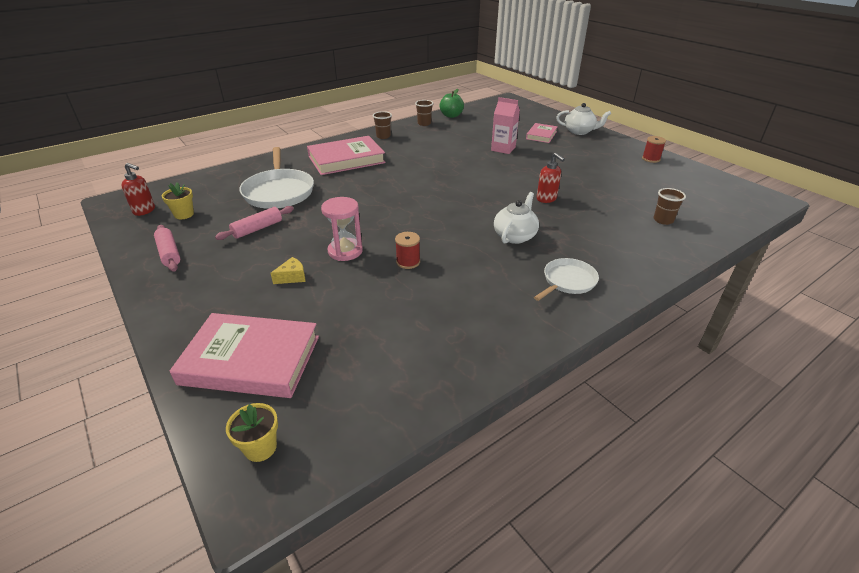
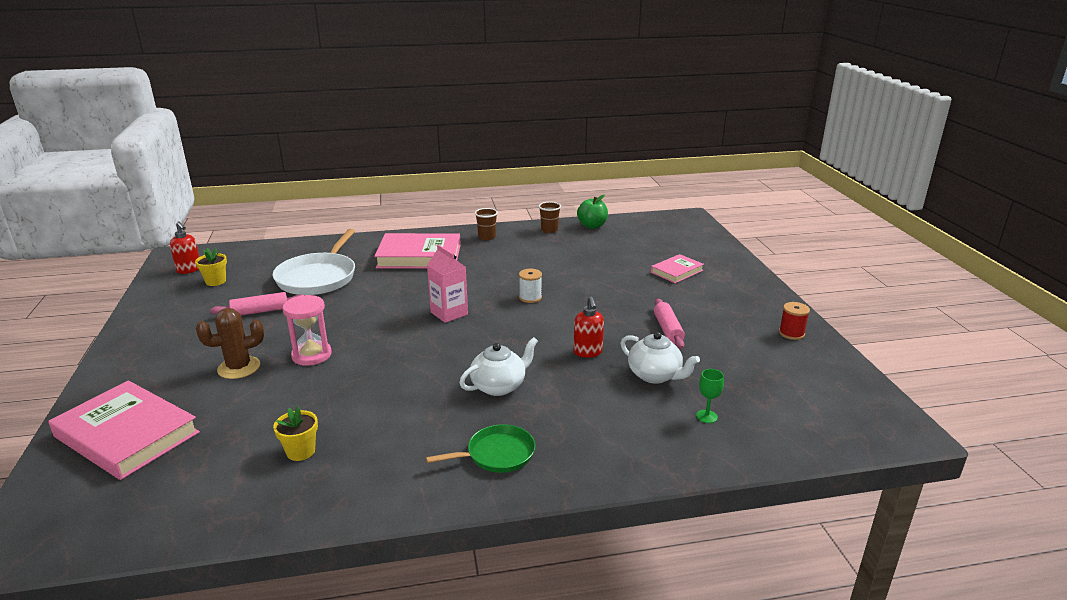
camera: 25 degrees right, 10 degrees down
pink rolling pin [154,225,180,272] -> pink rolling pin moved to [654,299,685,349]
yellow flower pot [226,403,278,462] -> yellow flower pot moved to [273,407,318,461]
yellow cheese [271,257,306,284] -> brown cactus [196,308,264,379]
red spool [395,232,420,269] -> none
pink carton [491,97,520,154] -> pink carton moved to [427,245,468,323]
white pan [534,258,599,301] -> green pan [426,424,536,473]
white teapot [556,103,611,135] -> white teapot moved to [621,332,700,384]
brown cup [653,188,686,225] -> green goblet [696,369,724,423]
none -> white spool [519,269,542,303]

